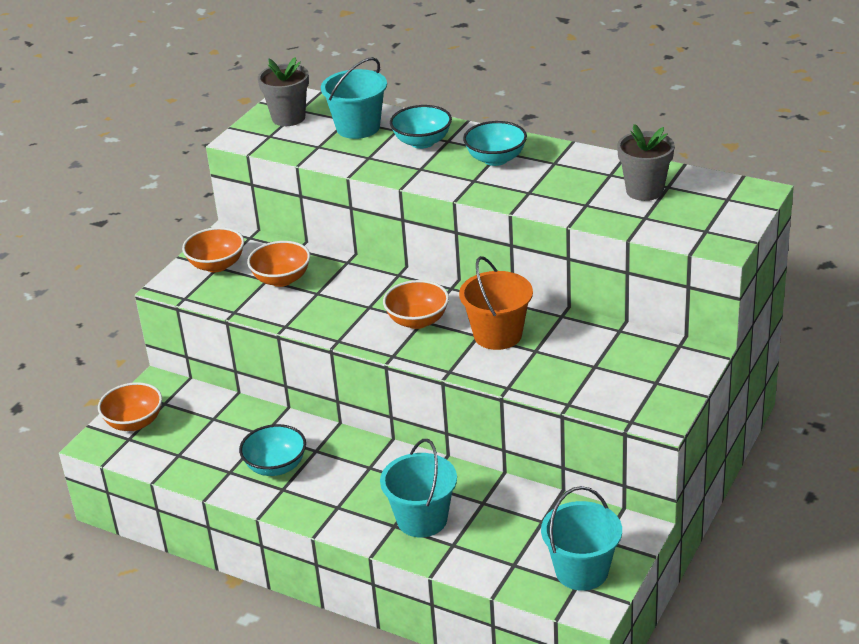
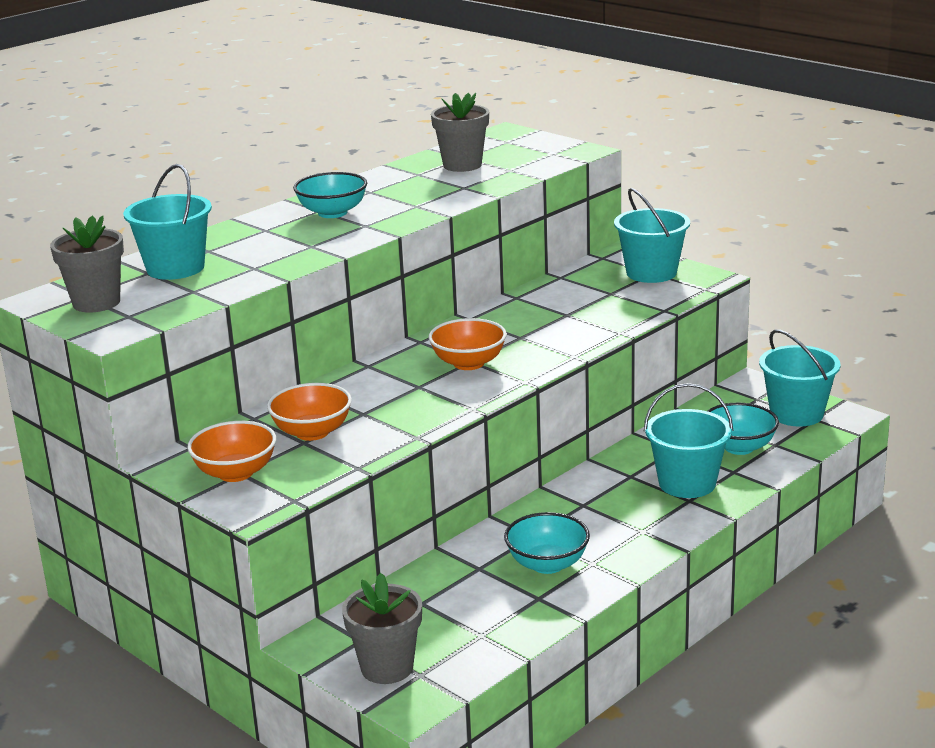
camera: 75 degrees left, 10 degrees down
orange bowl [98,382,162,431] -> grey flower pot [342,573,422,684]
turquoise bowl [390,105,452,149] -> turquoise bowl moved to [707,403,779,455]
orange bucket [459,256,533,350] -> none
none -> turquoise bucket [614,188,690,283]

